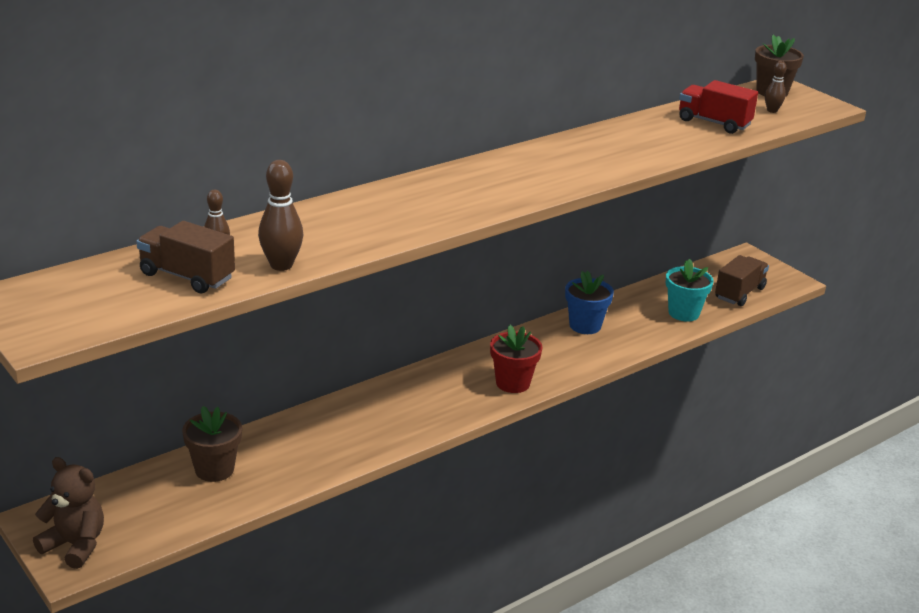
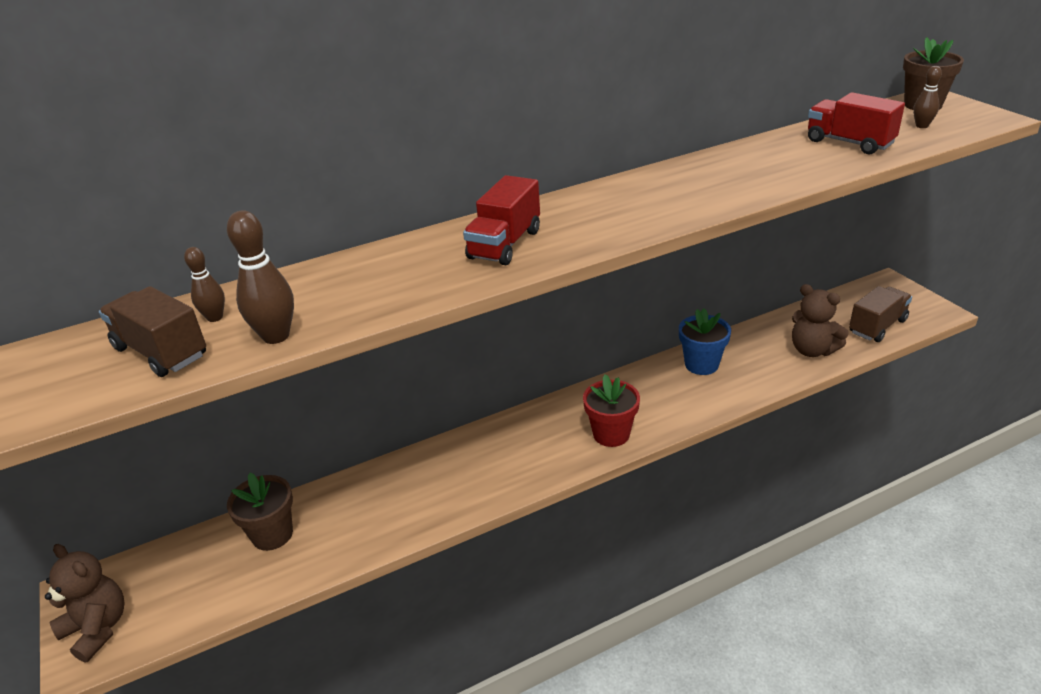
camera: 15 degrees right, 5 degrees up
turquoise flower pot [666,259,714,322] -> brown teddy bear [792,284,849,357]
none -> red truck [463,175,540,265]

